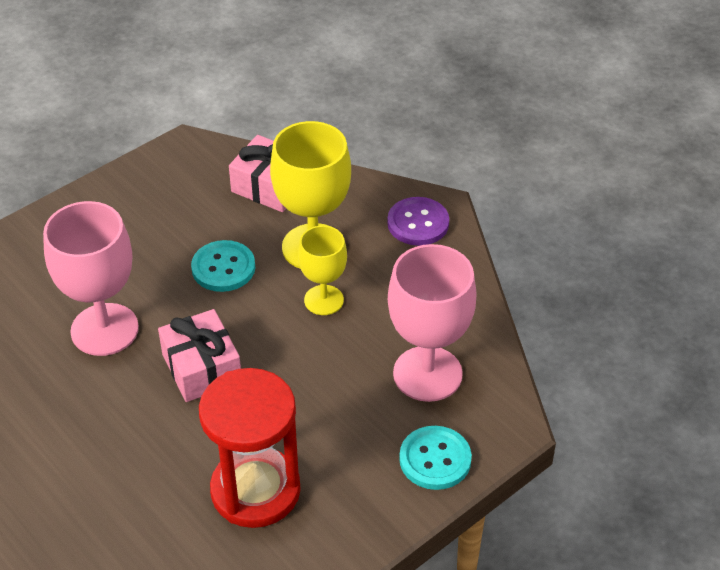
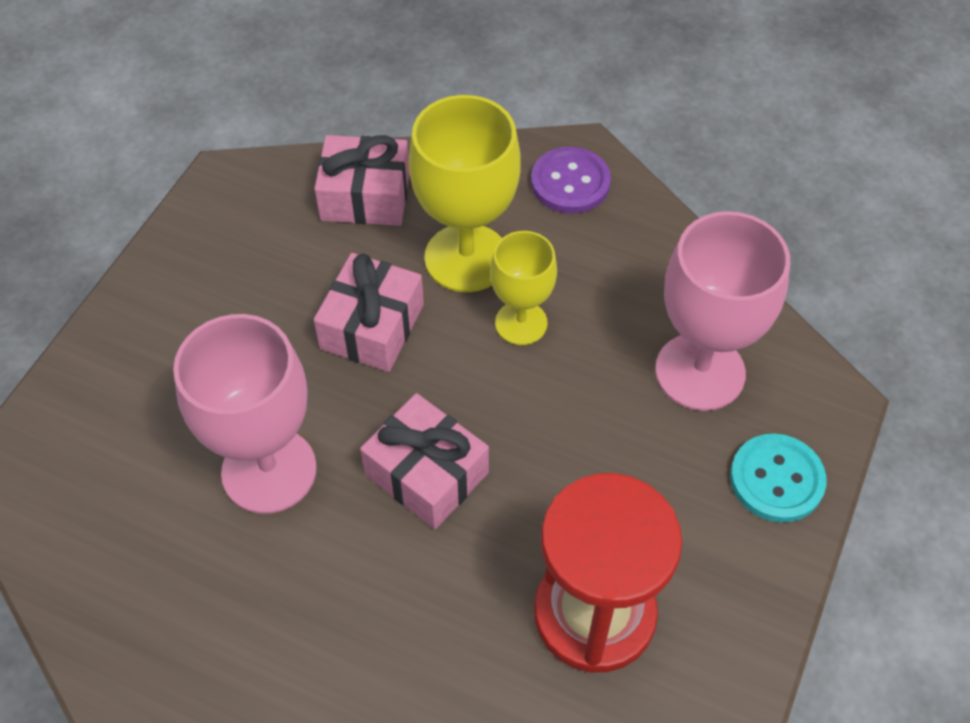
camera: 25 degrees left, 10 degrees up
turquoise button [191,240,255,292] -> pink gift [314,253,424,372]

